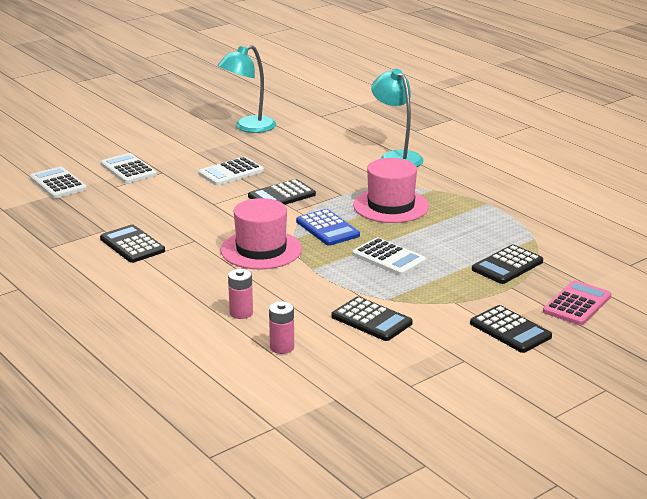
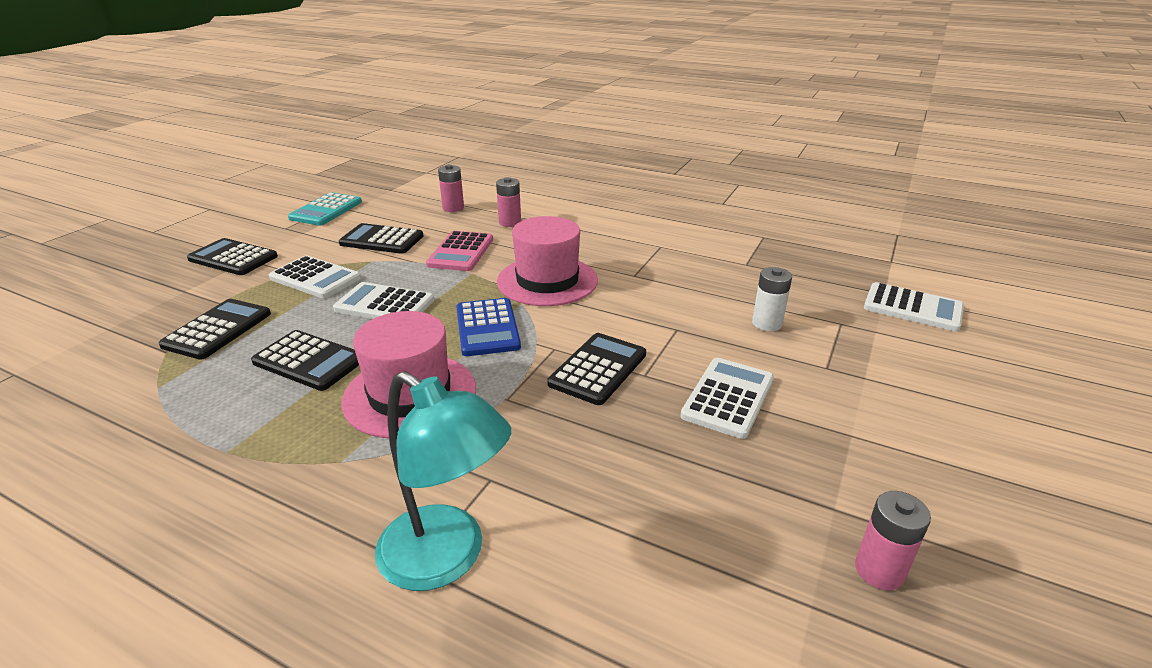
camera: 155 degrees right, 5 degrees up
black calculator [100,225,165,263] -> black calculator moved to [251,330,359,391]
white calculator [101,153,157,184] -> white calculator moved to [269,256,361,298]
turquoise lamp [217,45,276,133] -> pink battery [855,491,931,590]
blue calculator [296,209,360,246] -> blue calculator turned 135 degrees counterclockwise [456,298,521,356]
pink calculator [543,280,612,325] -> pink calculator moved to [426,231,493,271]
none -> turquoise calculator [288,192,362,226]
none -> white battery [752,267,792,331]

